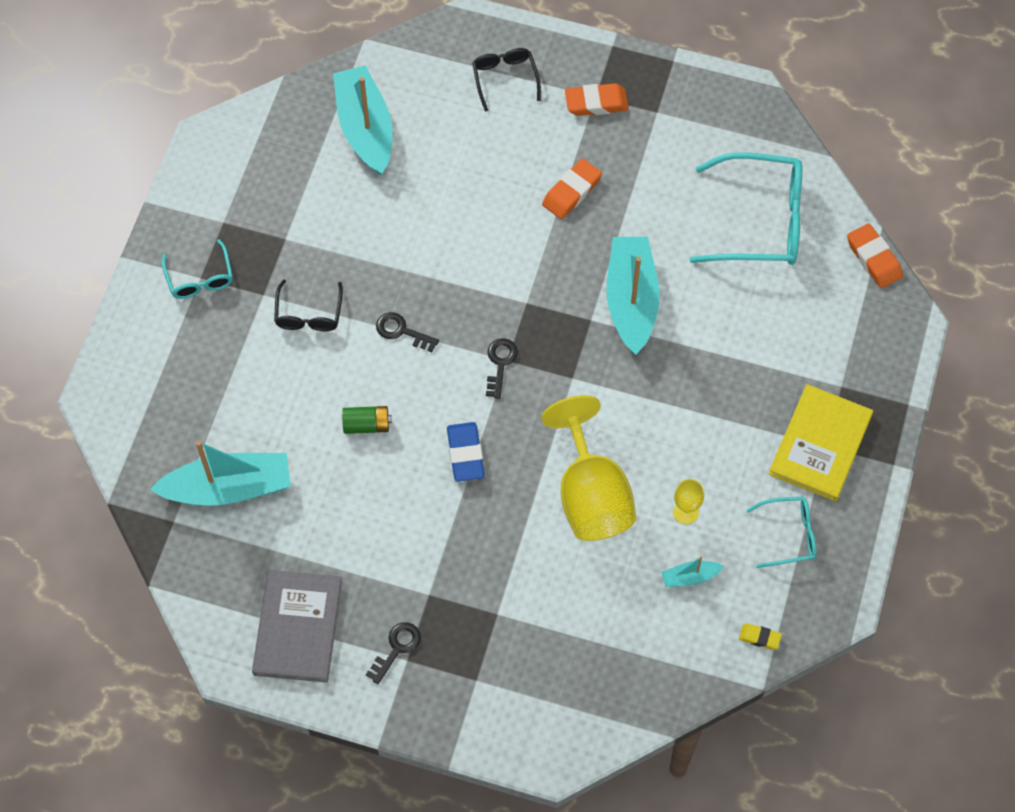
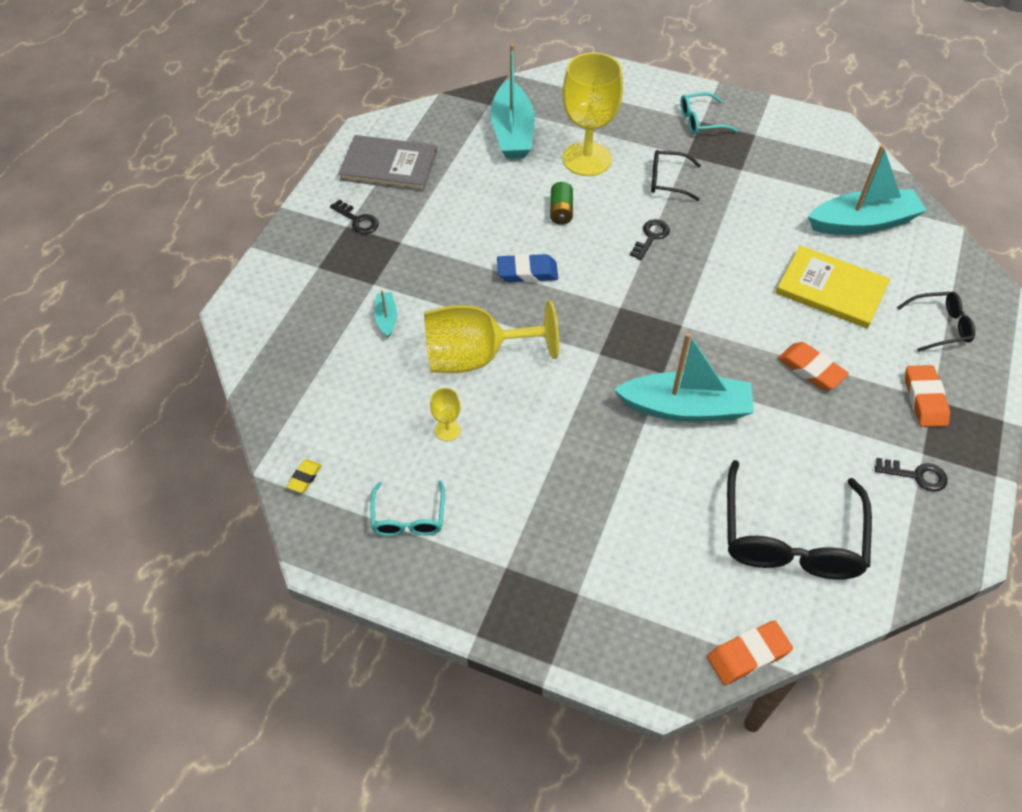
camera: 95 degrees right, 10 degrees down
black key [486,338,518,399] -> black key moved to [875,458,948,492]
turquoise boat [661,556,724,587] -> turquoise boat moved to [374,290,397,338]
turquoise glasses [690,152,802,265] -> black glasses [727,460,872,580]
yellow book [769,384,873,501] -> yellow book moved to [776,245,890,329]
none -> yellow goblet [562,52,623,176]

